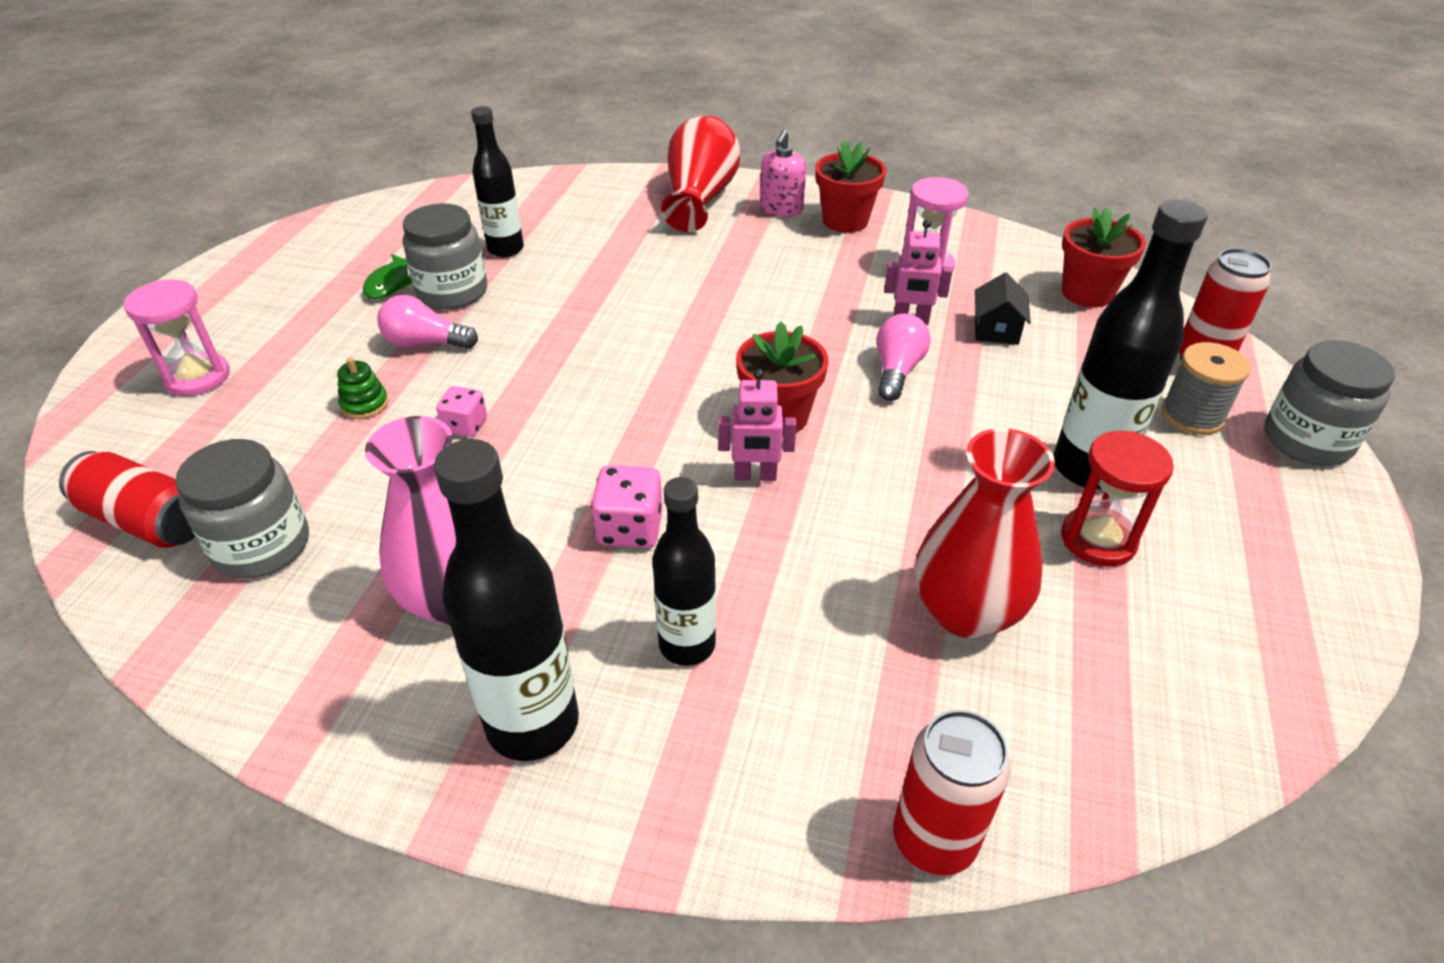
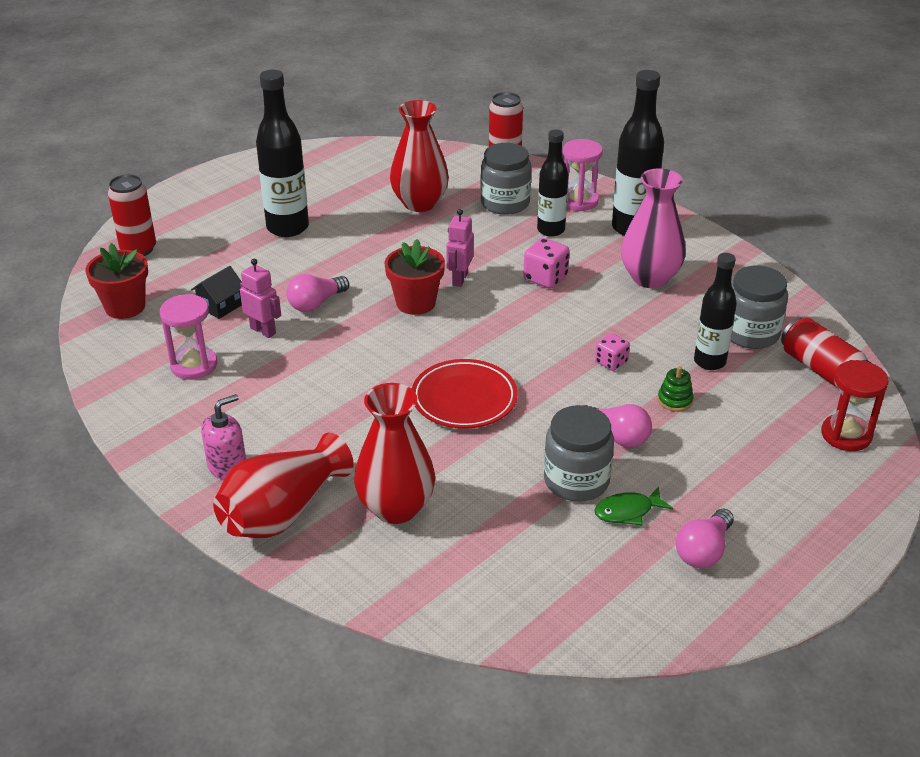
camera: 150 degrees left, 5 degrees down
pink hourglass [124,279,230,396] -> pink hourglass moved to [563,139,603,211]
green fish [363,254,412,299] -> green fish turned 150 degrees counterclockwise [594,486,673,526]
black bottle [471,106,524,257] -> black bottle moved to [694,253,737,370]
pink robot [718,369,796,481] -> pink robot turned 105 degrees counterclockwise [446,209,474,287]
red flower pot [815,140,886,233] -> none
red hourglass [1061,431,1174,567] -> red hourglass moved to [821,360,889,451]
grey spool [1161,342,1251,435] -> none
grey jar [1264,340,1395,466] -> grey jar moved to [480,143,531,215]
none -> red vase [354,383,435,524]
none -> red plate [412,359,518,429]
none -> pink light bulb [676,509,734,568]

